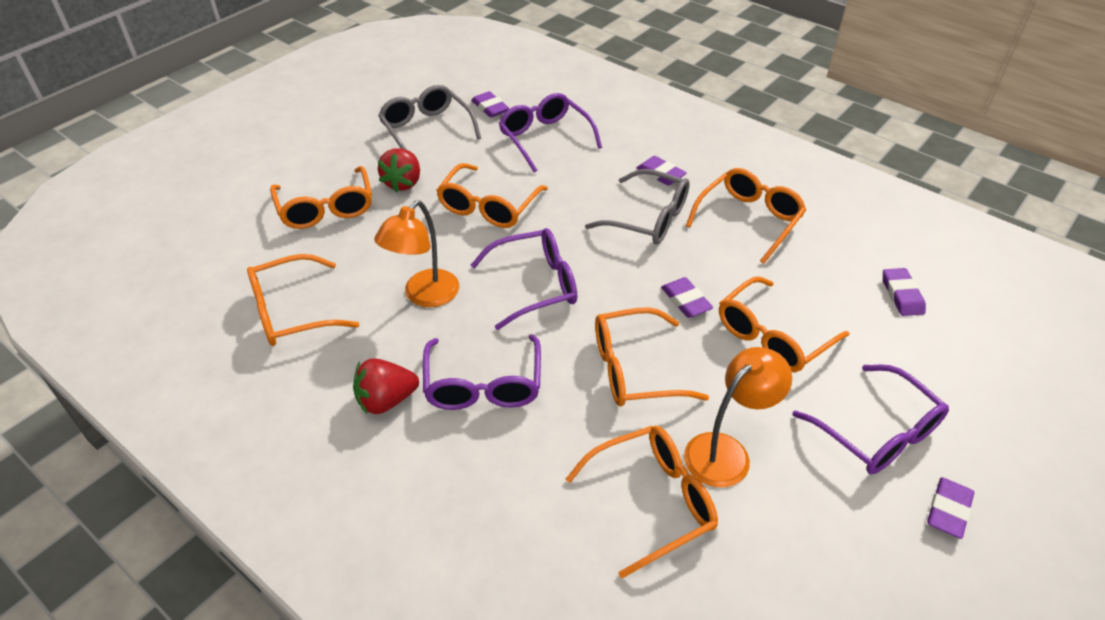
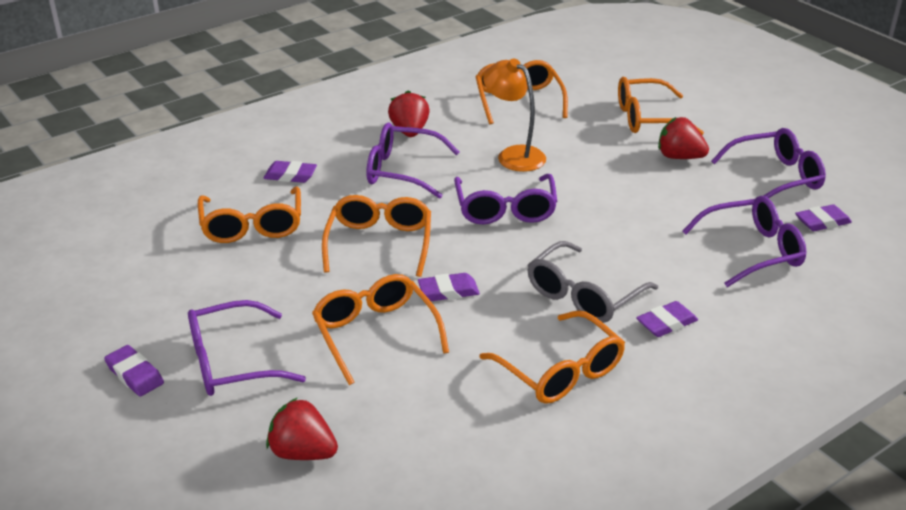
camera: 105 degrees right, 10 degrees down
grey glasses [378,85,481,150] -> purple glasses [711,128,826,198]
orange glasses [436,163,548,228] -> none
orange lamp [684,347,792,488] -> none
purple eraser [883,268,926,316] -> purple eraser moved to [263,161,317,183]
none -> red strawberry [266,397,338,460]

